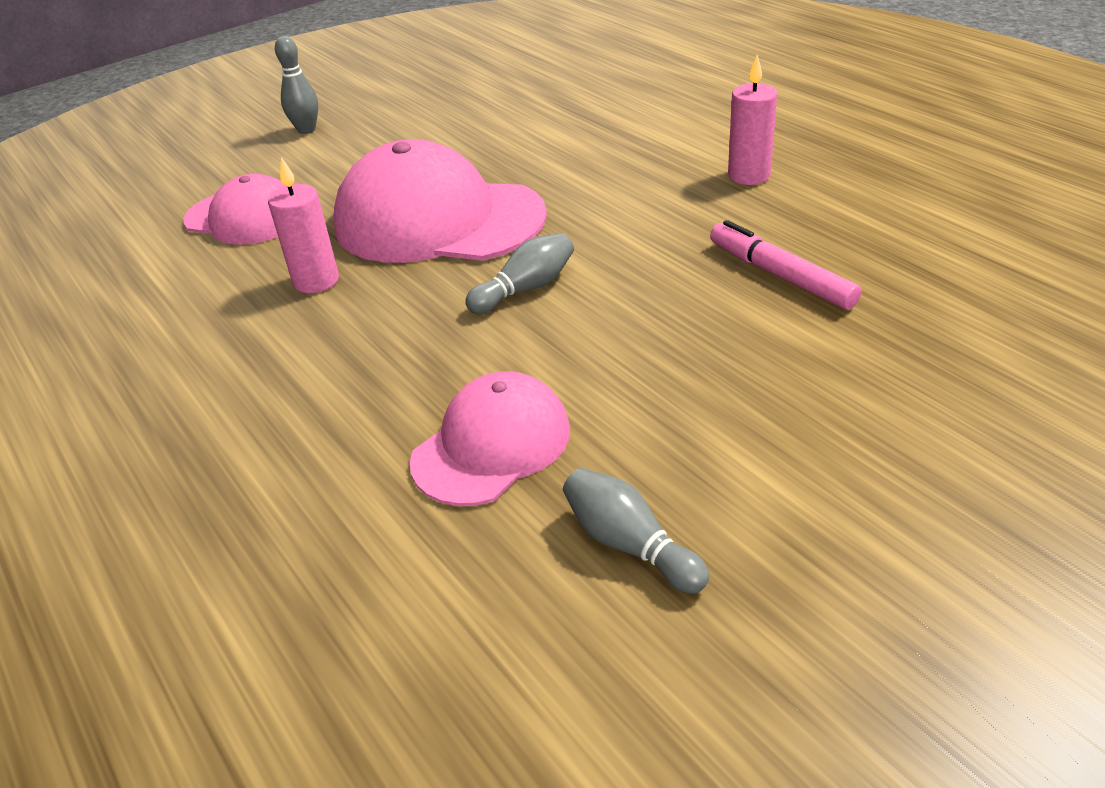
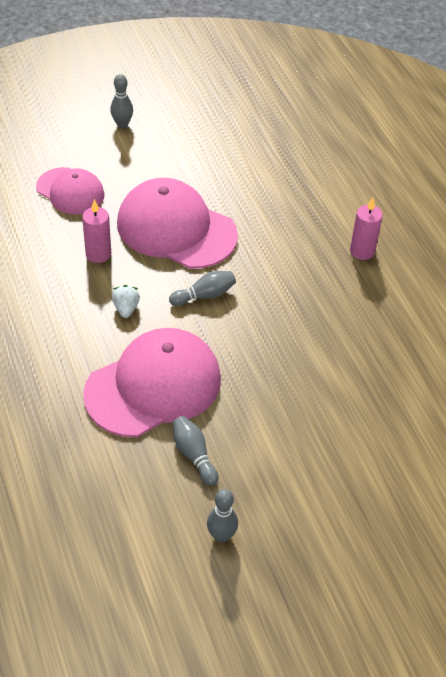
camera: 10 degrees right, 10 degrees up
pink cap [410,371,570,506] -> pink cap [83,328,221,437], size x1.68
pink marker [710,220,862,310] -> none
none -> white strawberry [112,285,140,318]
none -> grey bowling pin [207,489,238,543]

